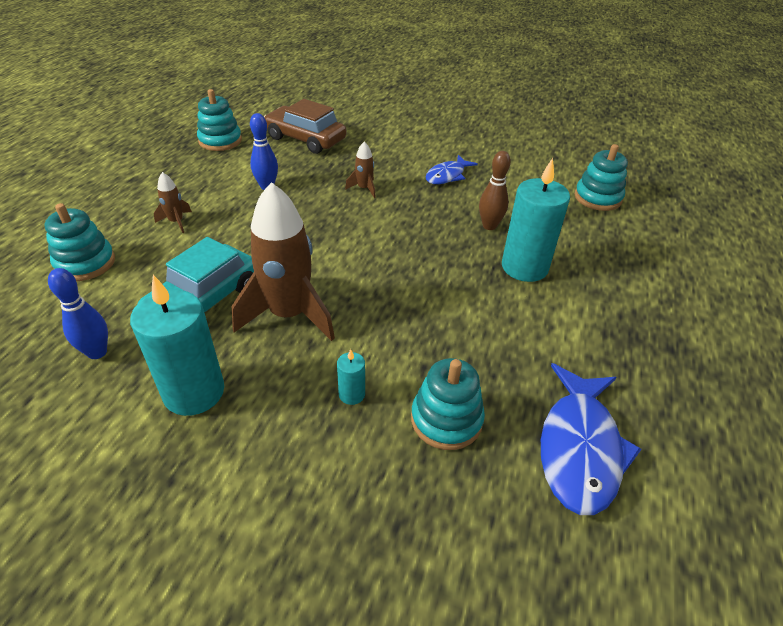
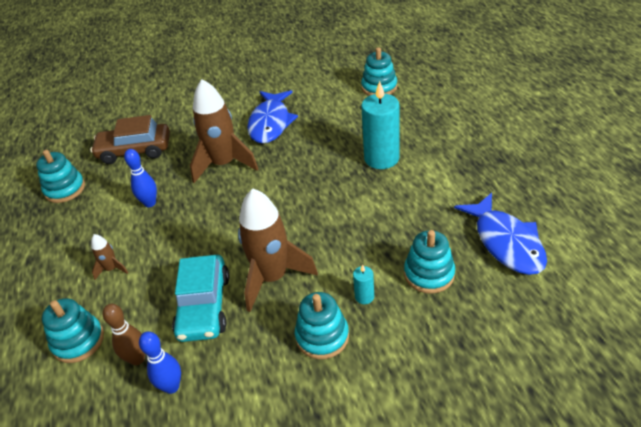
camera: 30 degrees left, 0 degrees up
turquoise candle [130,275,224,416] -> none
brown rocket [345,142,376,198] -> brown rocket [190,79,258,183], size x2.26
blue fish [425,155,478,184] -> blue fish [247,90,298,143], size x1.67
brown bowling pin [479,151,511,230] -> brown bowling pin moved to [103,304,145,365]
none -> turquoise stacking toy [295,292,349,359]

